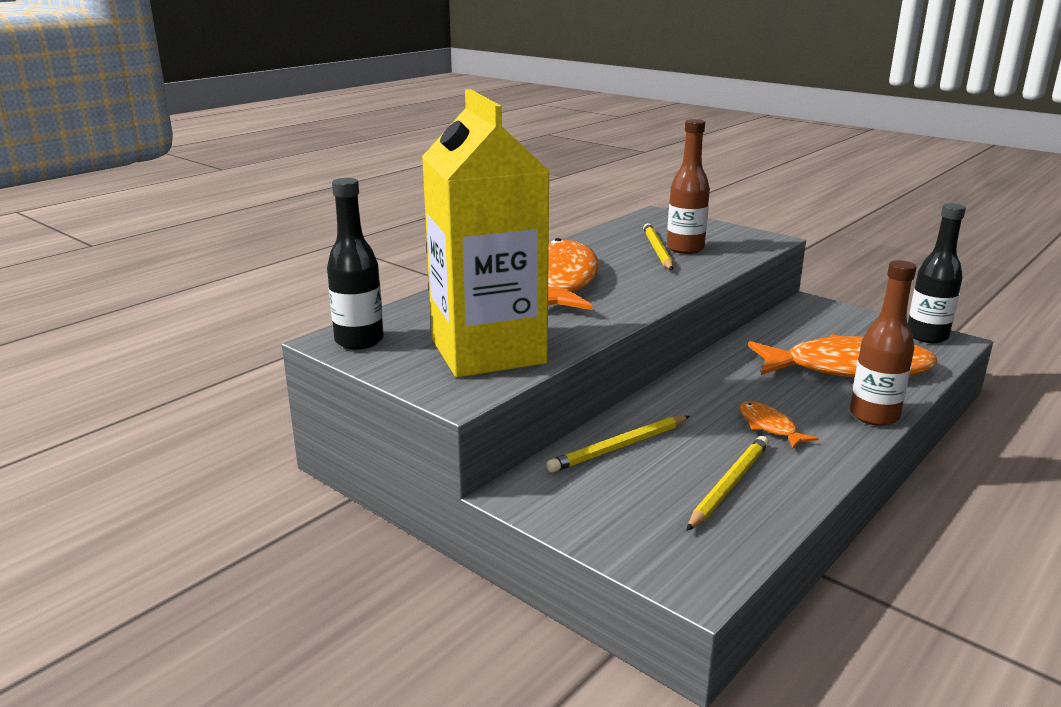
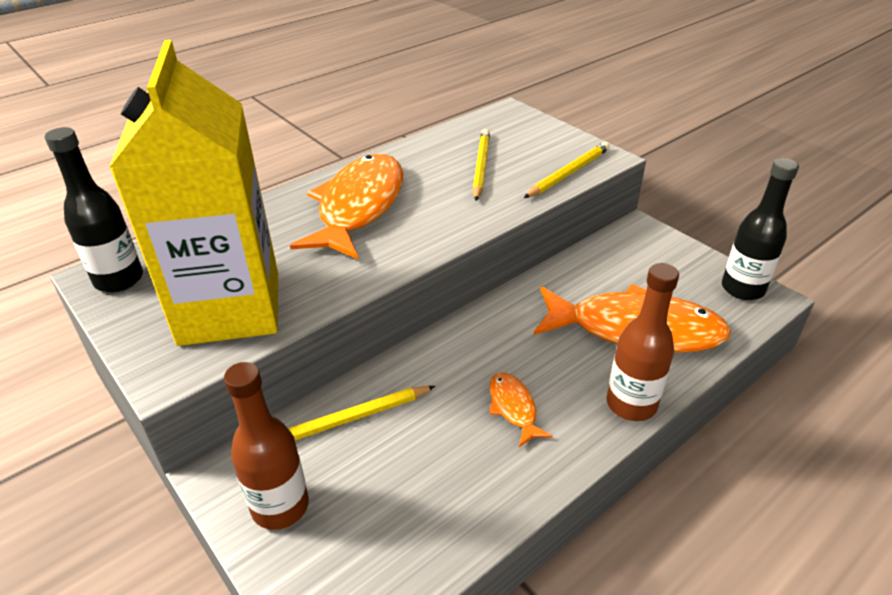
camera: 10 degrees right, 15 degrees up
brown bottle [667,119,710,254] -> brown bottle moved to [224,362,309,530]
yellow pencil [686,436,769,531] -> yellow pencil moved to [524,142,610,198]

